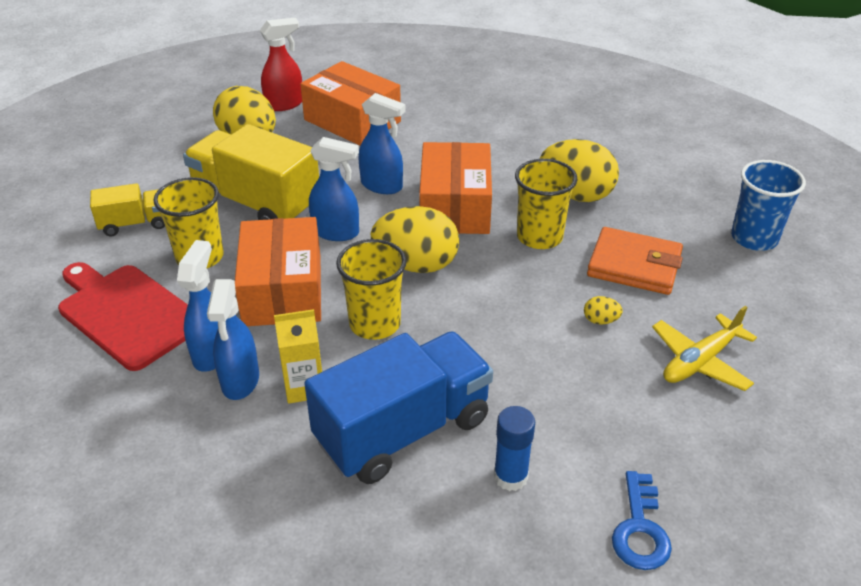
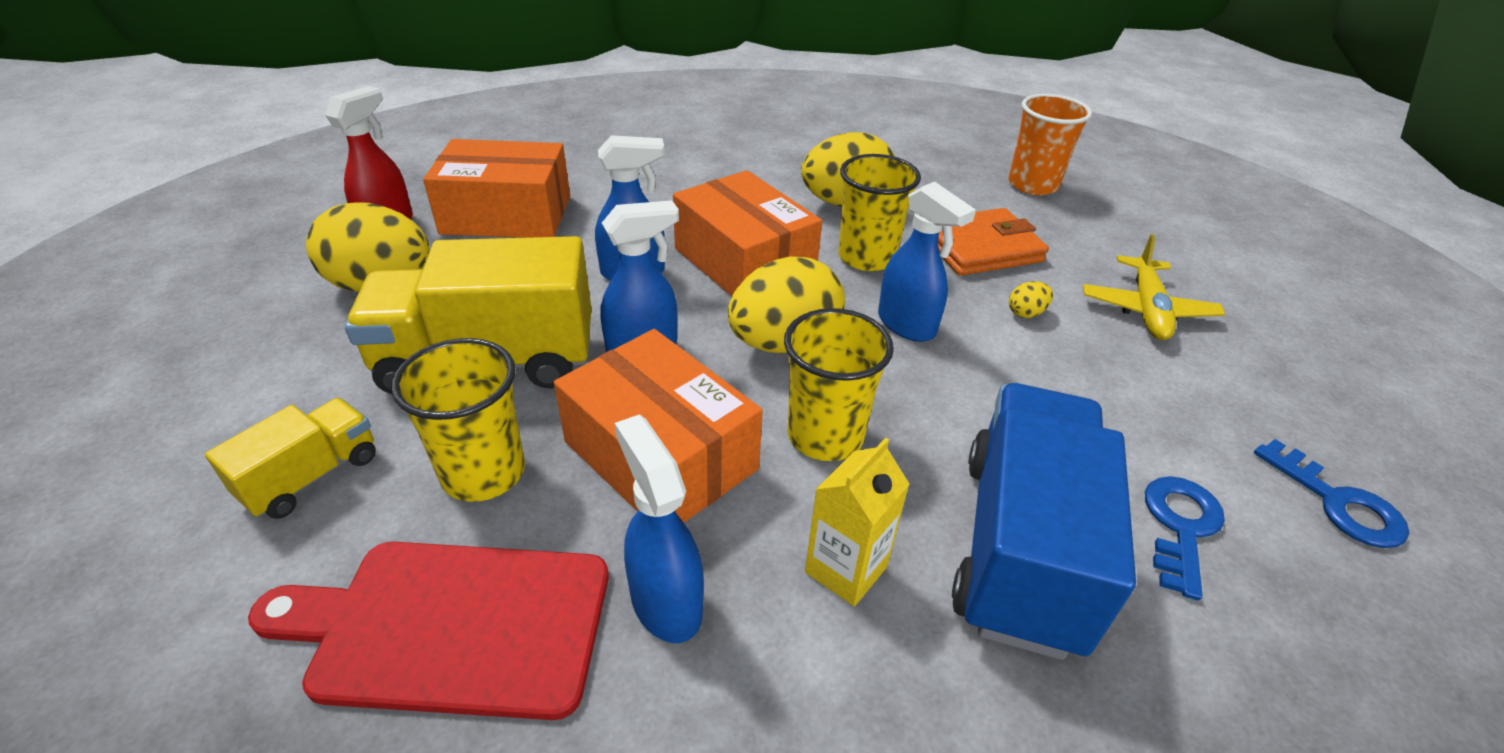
camera: 40 degrees left, 0 degrees up
blue spray bottle [207,279,259,400] -> blue spray bottle moved to [878,182,976,342]
blue glue stick [494,406,535,491] -> blue key [1145,476,1225,601]
blue cup [731,160,806,251] -> orange cup [1009,94,1092,195]

